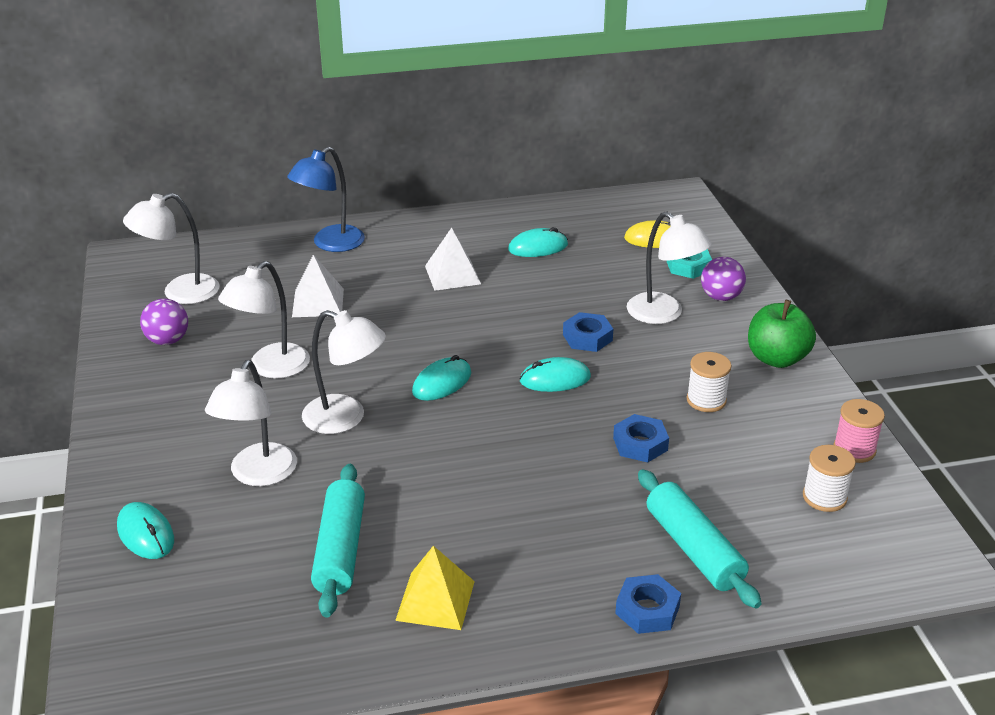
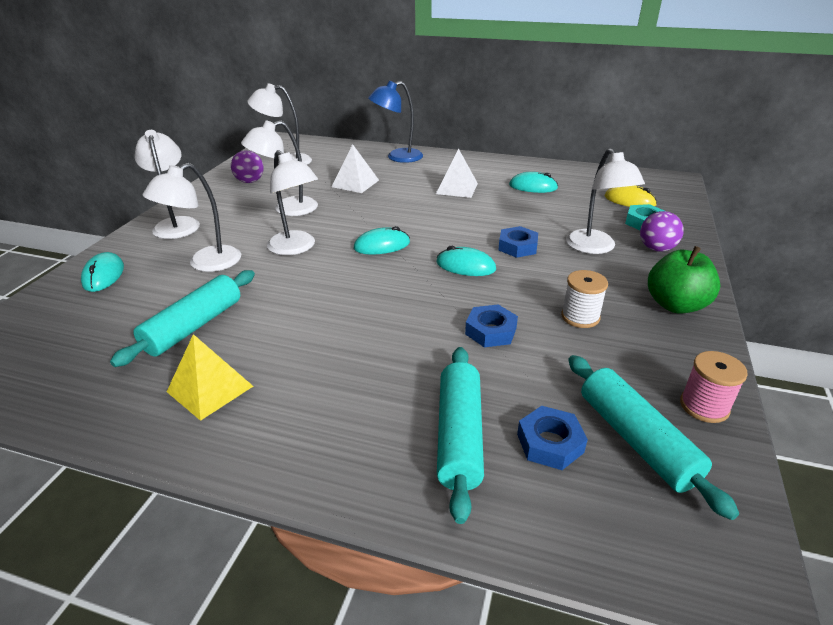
camera: 30 degrees right, 0 degrees up
blue nut [615,574,681,634] -> blue nut moved to [517,406,588,470]
white spool [803,445,856,512] -> turquoise rolling pin [568,355,739,520]
none -> white lamp [135,130,200,239]

